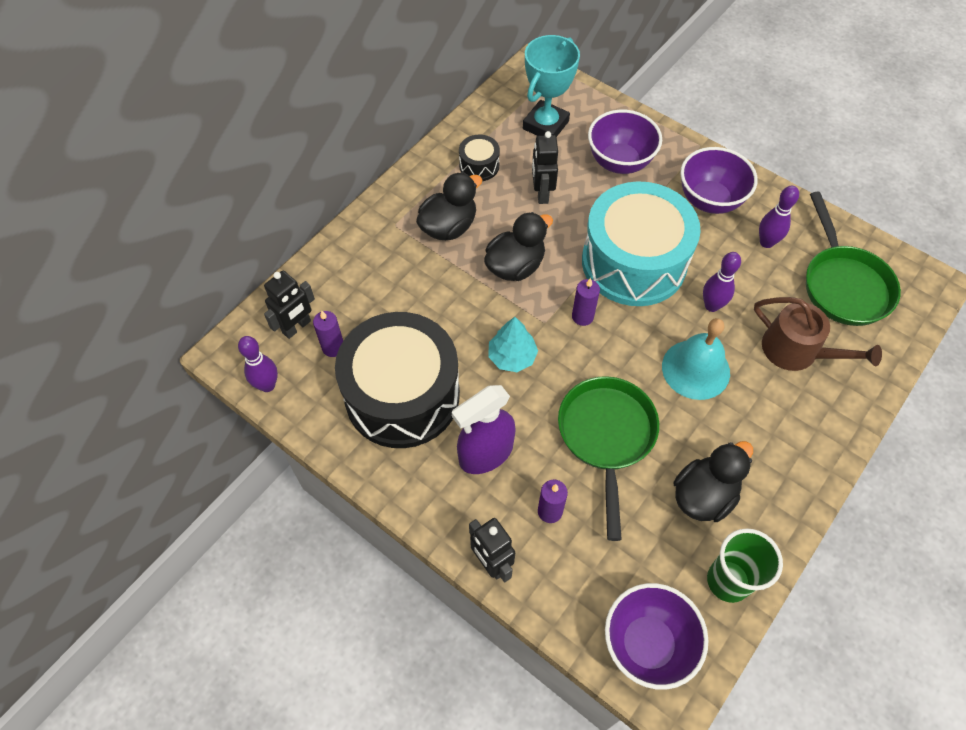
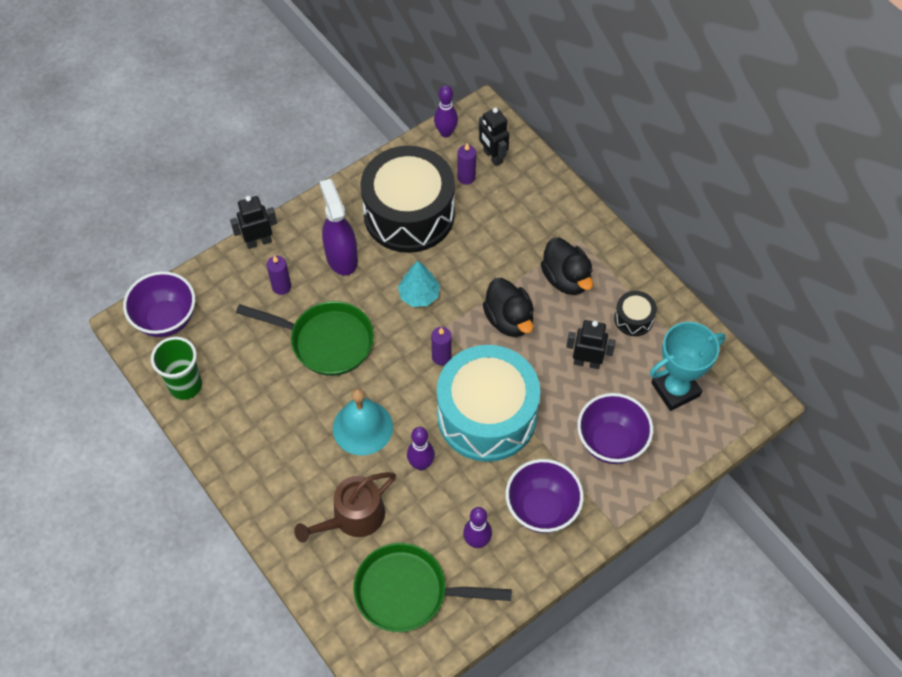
camera: 105 degrees right, 0 degrees up
turquoise trophy [523,35,580,137] -> turquoise trophy turned 75 degrees counterclockwise [650,322,726,411]
black duck [673,441,753,522] -> none

